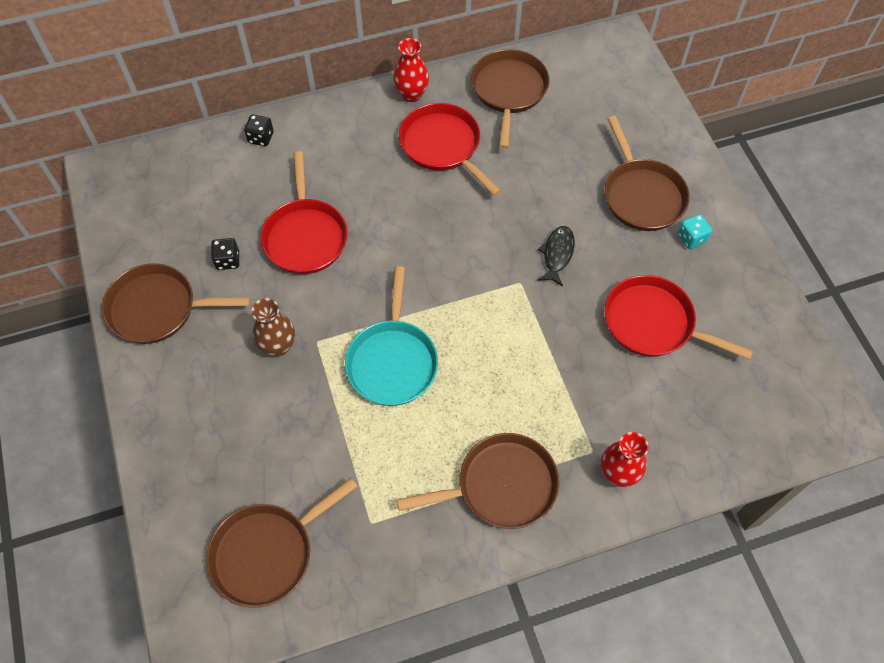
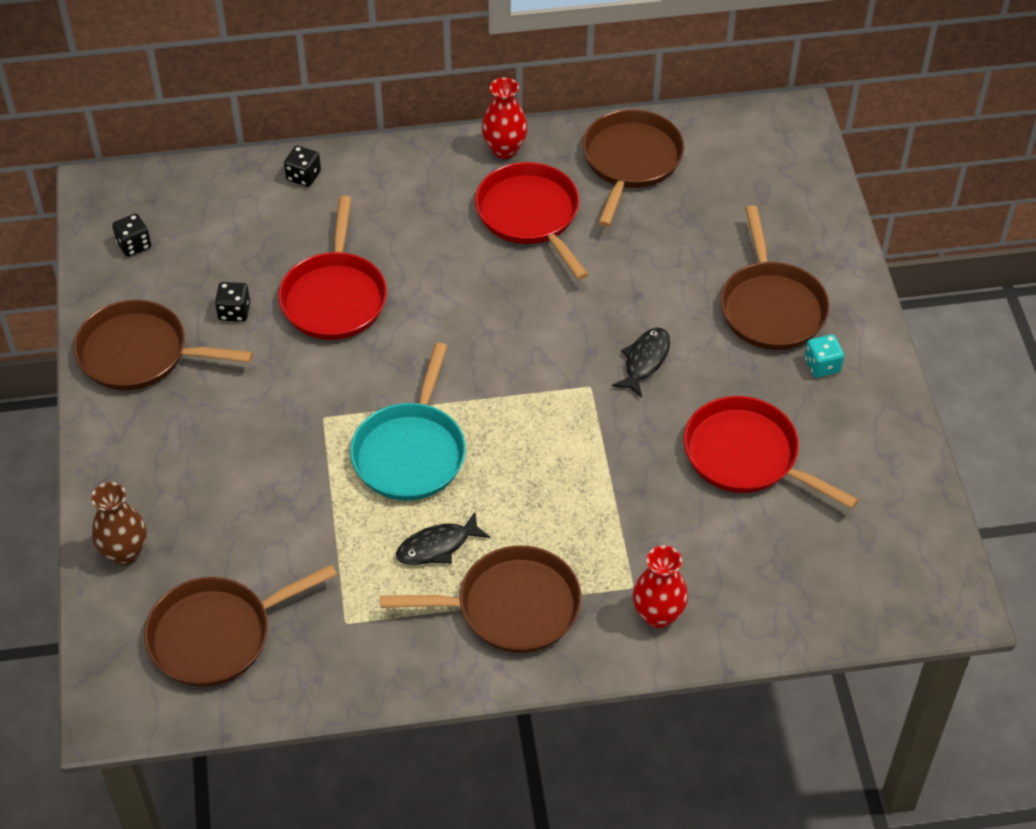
camera: 10 degrees right, 10 degrees down
brown vase [252,298,295,356] -> brown vase moved to [91,482,146,565]
none -> black dice [112,213,151,257]
none -> black fish [396,512,490,565]

